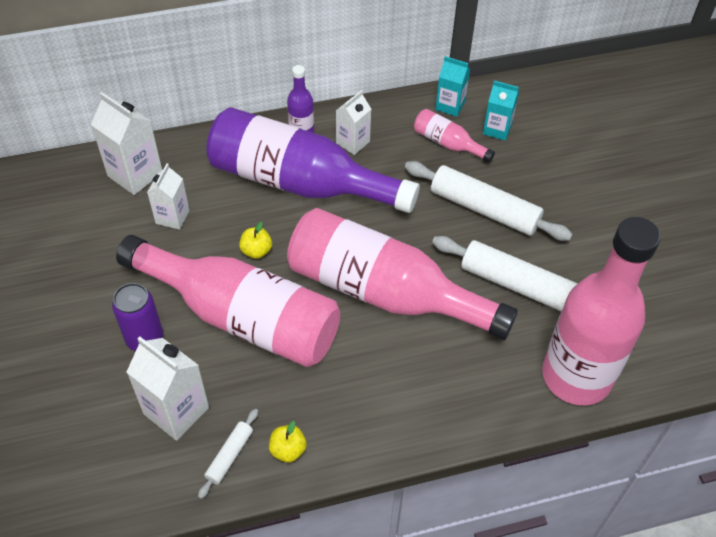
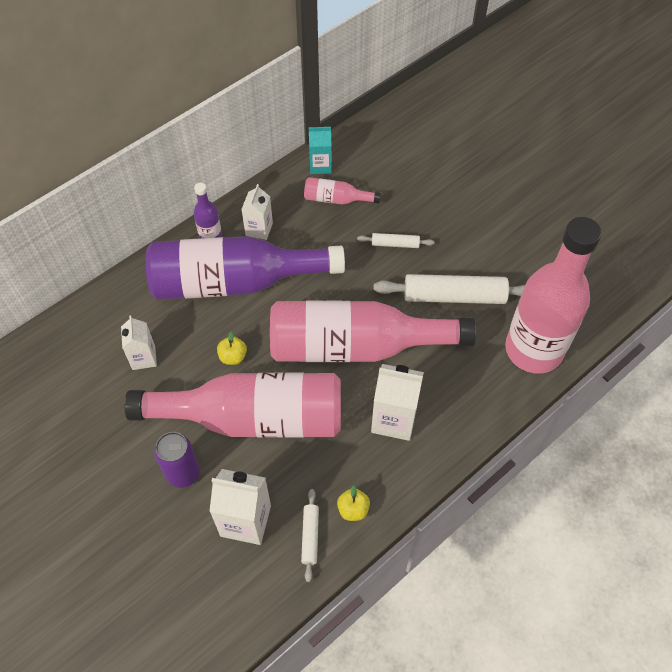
camera: 25 degrees left, 5 degrees up
white carton [91,92,162,195] -> white carton moved to [371,364,424,441]
white rolling pin [405,161,573,241] -> white rolling pin [357,233,434,248], size x0.49
turquoise carton [483,81,519,141] -> none

